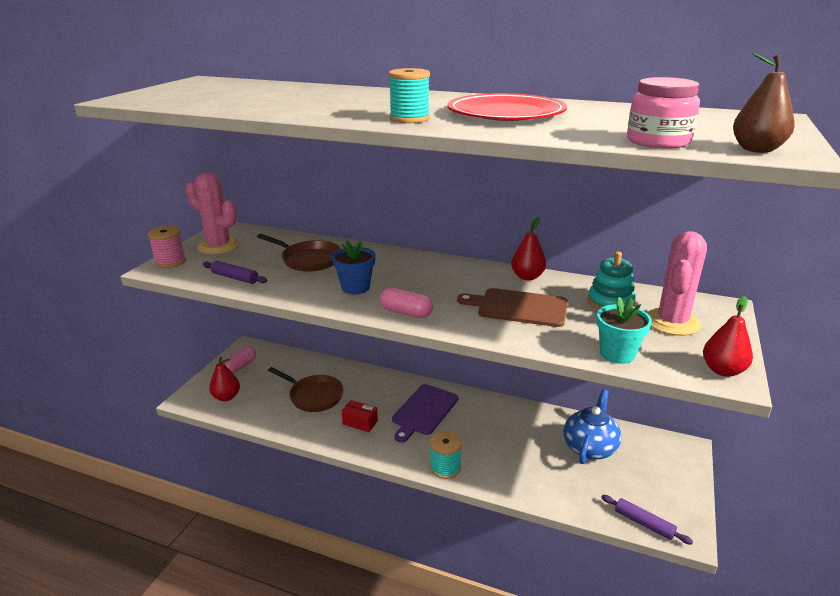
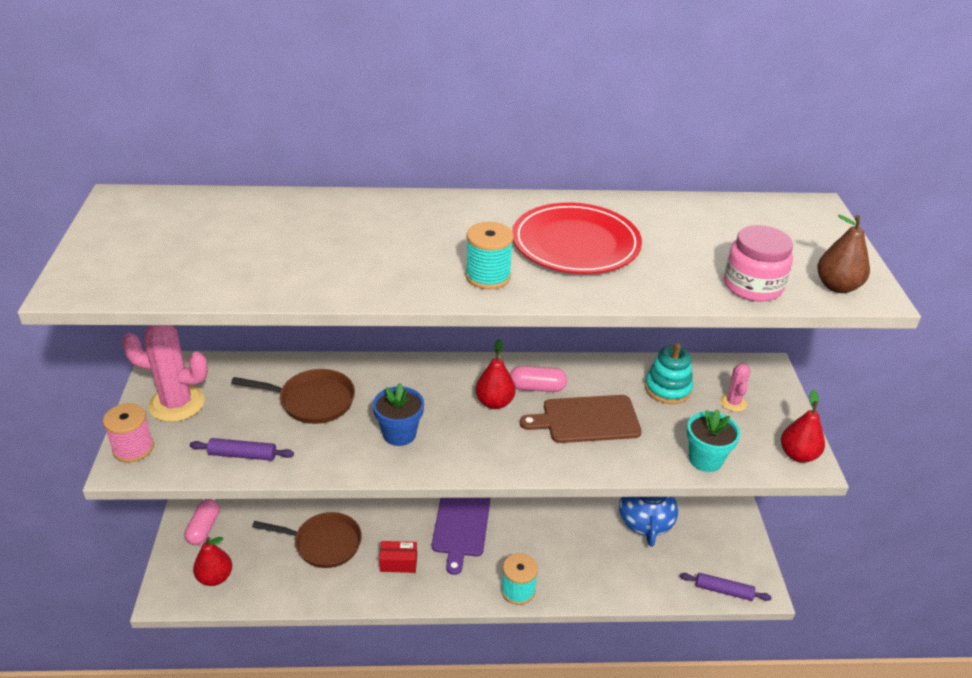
camera: 25 degrees left, 10 degrees up
pink capsule [380,288,433,318] -> pink capsule moved to [510,366,567,392]
red pear [511,218,546,280] -> red pear moved to [475,339,516,409]
pink cactus [647,231,707,336] -> pink cactus [720,364,750,412], size x0.51

